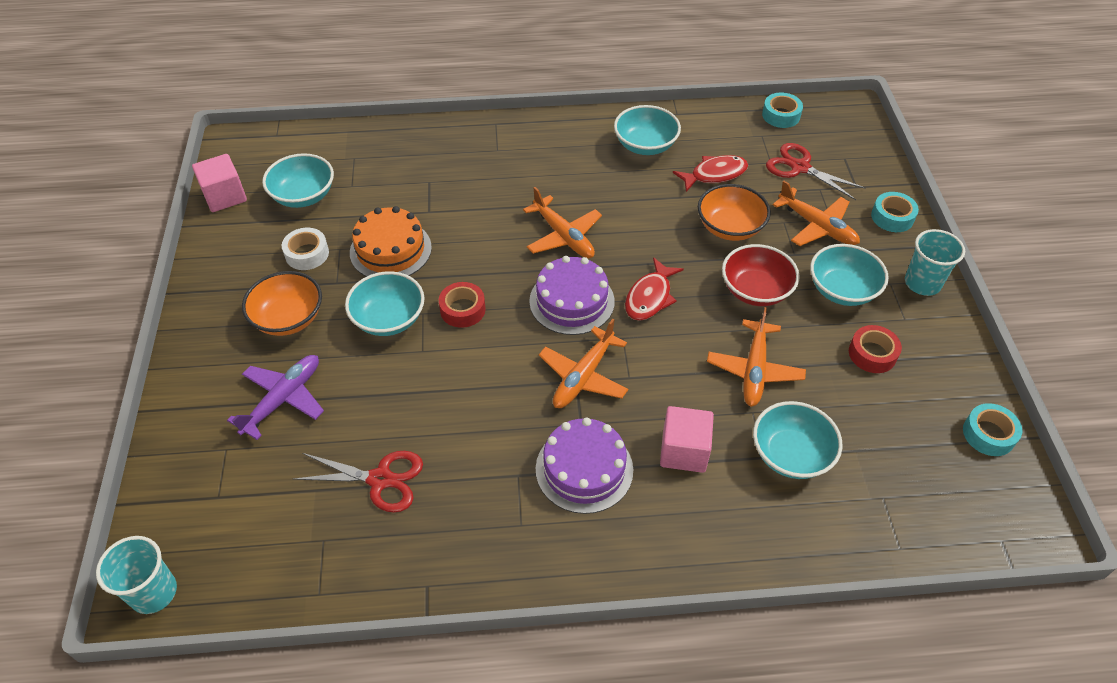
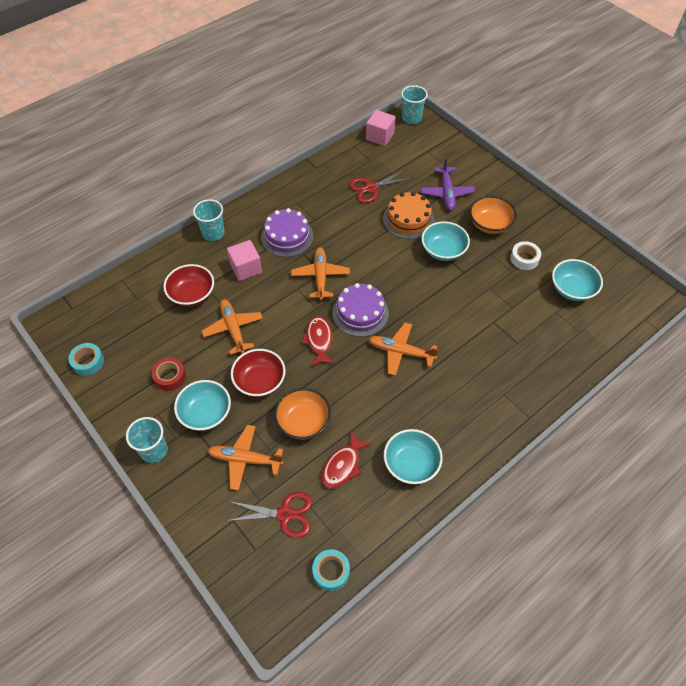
camera: 145 degrees right, 5 degrees up
pink cube [192,154,247,212] -> pink cube moved to [366,110,396,146]
orange cake [350,206,432,277] -> orange cake moved to [383,192,434,239]
red tape [439,282,486,328] -> none
turquoise bowl [753,401,843,479] -> red bowl [163,264,214,307]
turquoise tape [871,192,919,232] -> none
none -> turquoise cup [193,199,225,241]

